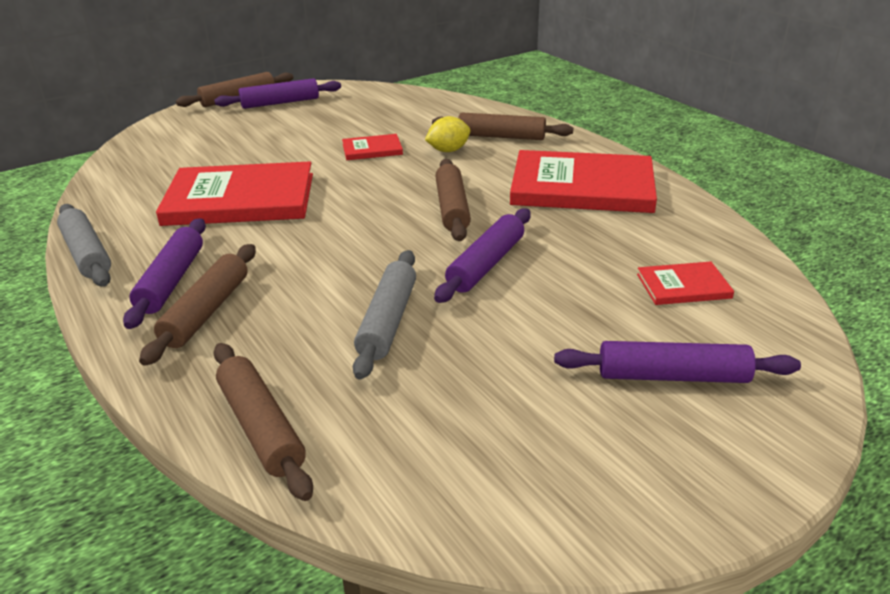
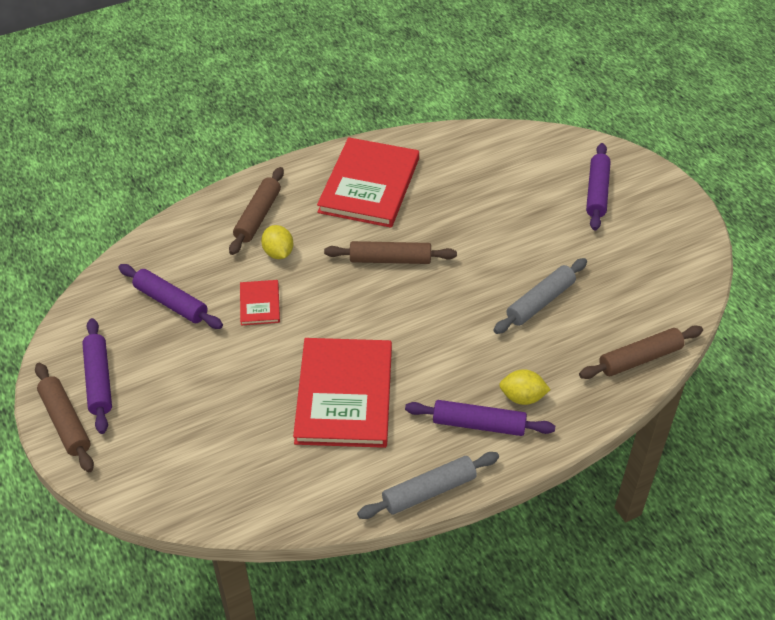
camera: 85 degrees left, 15 degrees up
brown rolling pin [139,244,256,366] -> yellow lemon [499,369,551,405]
grey rolling pin [353,250,416,380] -> grey rolling pin turned 60 degrees counterclockwise [494,258,587,334]
purple rolling pin [434,208,531,303] -> purple rolling pin moved to [118,264,223,329]
red book [637,261,734,305] -> none

